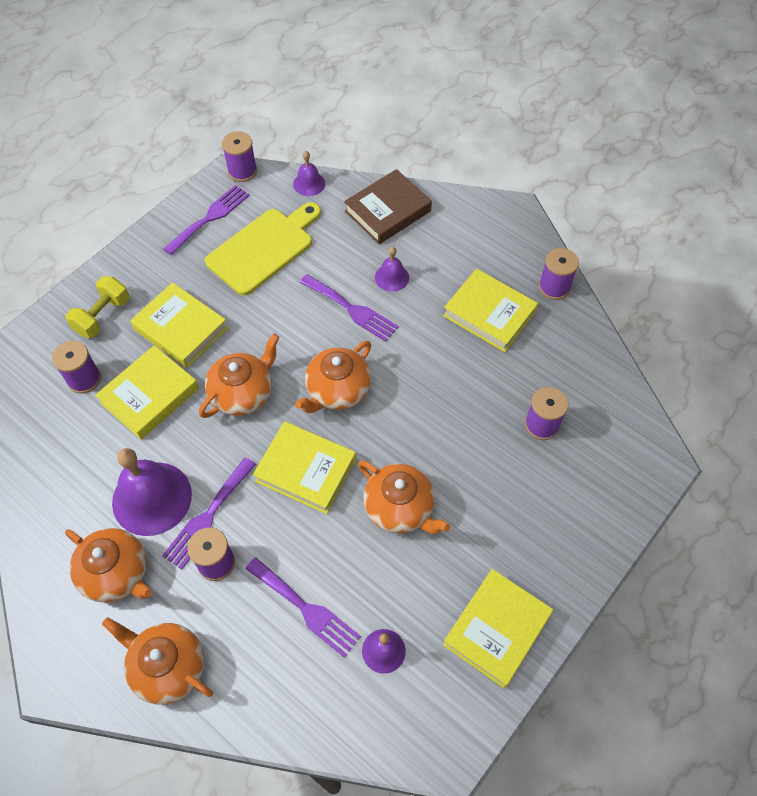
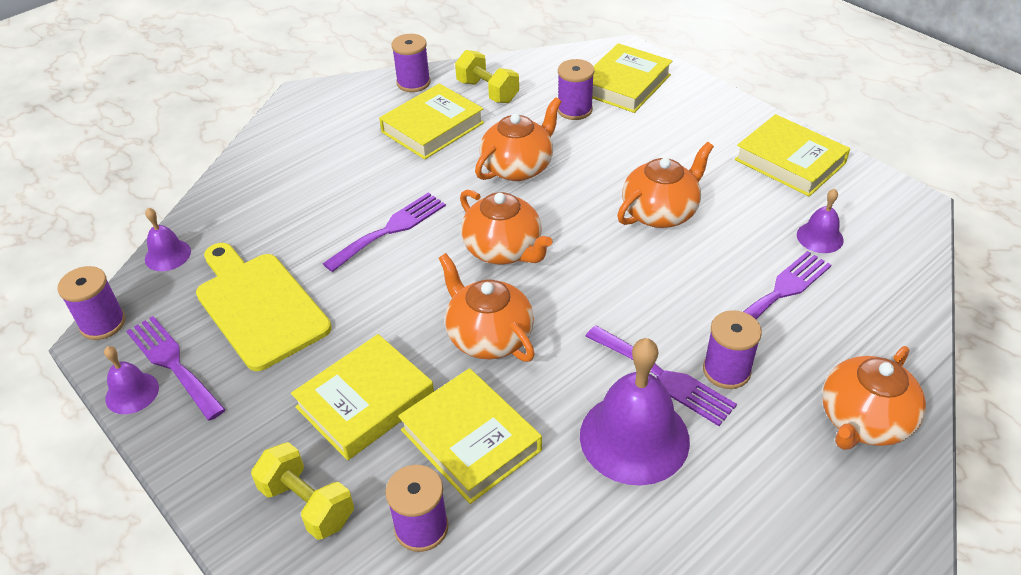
camera: 80 degrees left, 15 degrees down
orange teapot [65,528,152,602] -> orange teapot moved to [475,97,562,181]
yellow book [253,421,356,514] -> yellow book moved to [592,43,672,113]
brown book [344,169,432,244] -> none
purple bell [375,247,409,292] -> purple bell moved to [104,346,159,414]
none -> yellow dumbbell [455,50,519,103]

